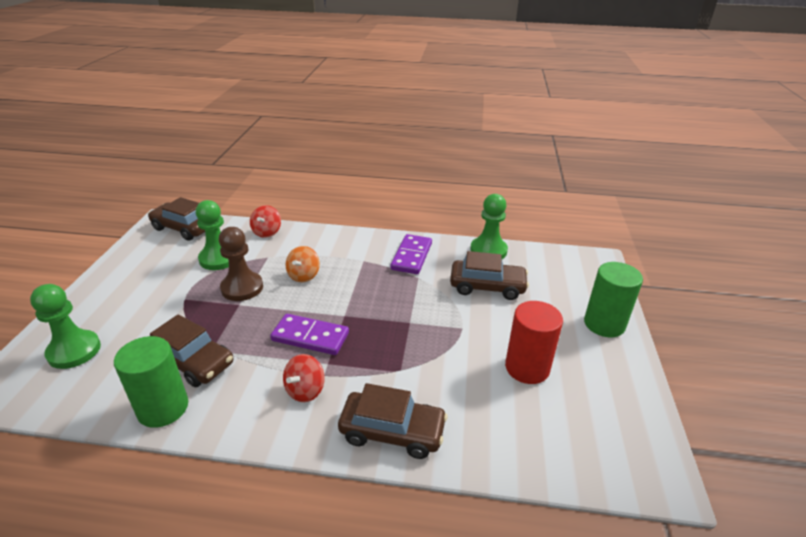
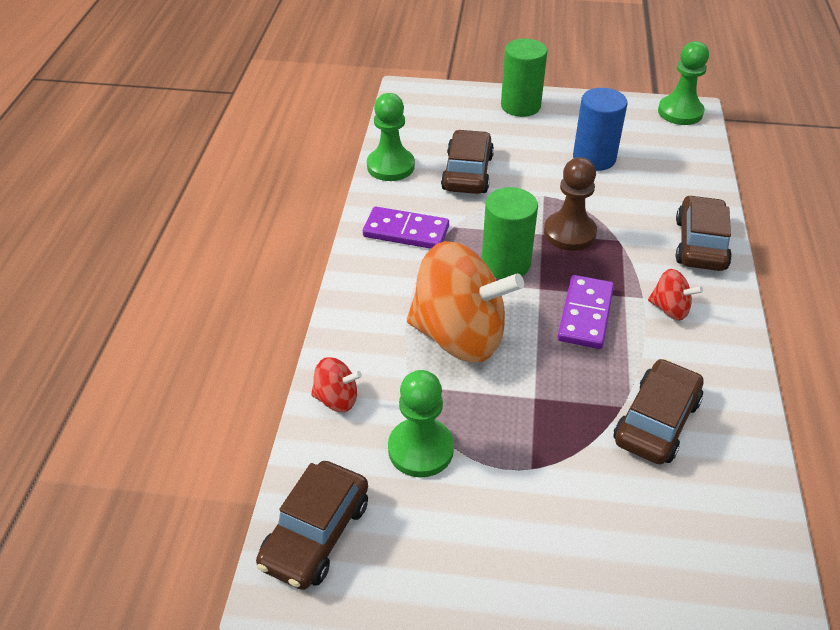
camera: 90 degrees left, 10 degrees up
green pawn [30,284,101,369] -> green pawn moved to [658,41,709,125]
green cylinder [114,336,188,428] -> green cylinder moved to [482,187,538,279]
brown pawn [219,227,263,301] -> brown pawn moved to [544,157,597,251]
orange spinning top [286,246,320,282] -> orange spinning top [407,241,524,363], size x2.27
red cylinder [505,301,563,384] -> blue cylinder [573,88,627,171]

